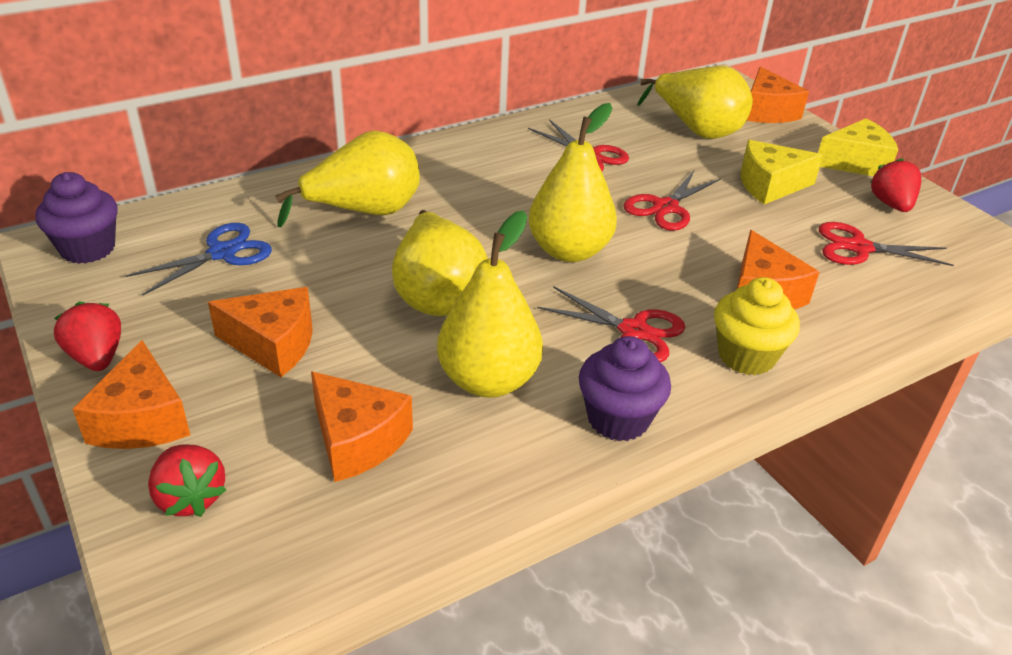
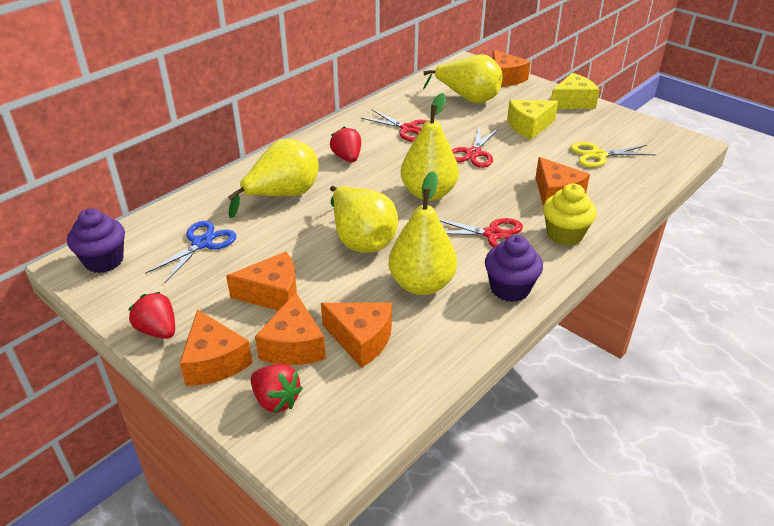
camera: 15 degrees left, 0 degrees up
red scissors [819,222,954,266] -> yellow scissors [570,142,656,167]
red strawberry [870,158,921,212] -> red strawberry moved to [330,126,361,162]
none -> orange cheese [255,292,326,365]

